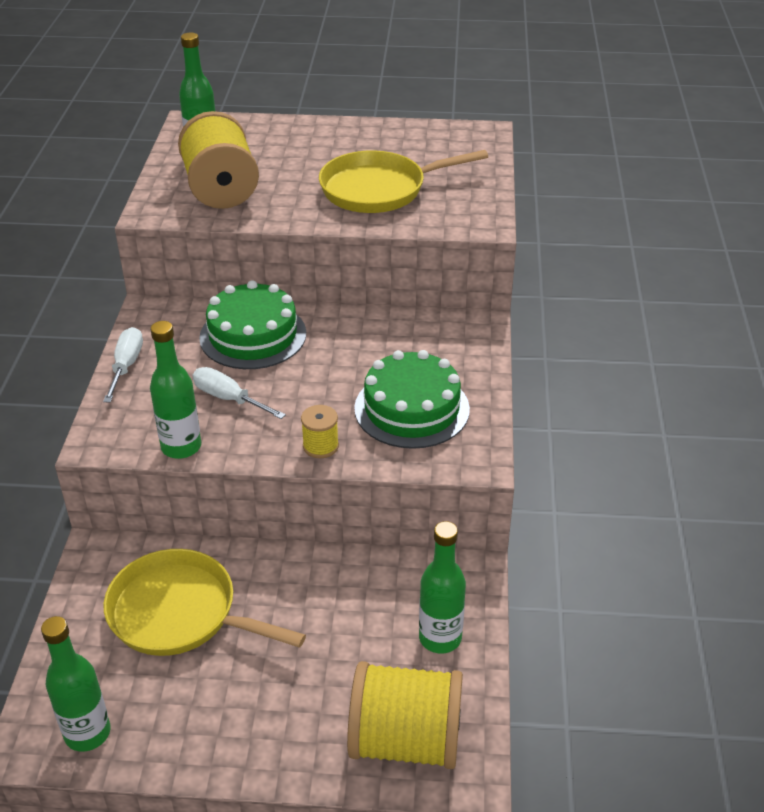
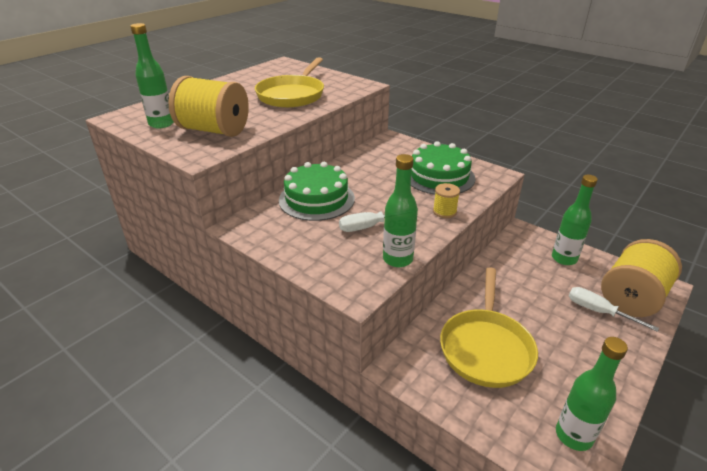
camera: 55 degrees left, 5 degrees down
white screwdriver [103,327,143,403] -> white screwdriver moved to [569,287,659,332]
yellow pan [104,549,306,656] -> yellow pan turned 45 degrees counterclockwise [440,267,538,388]

